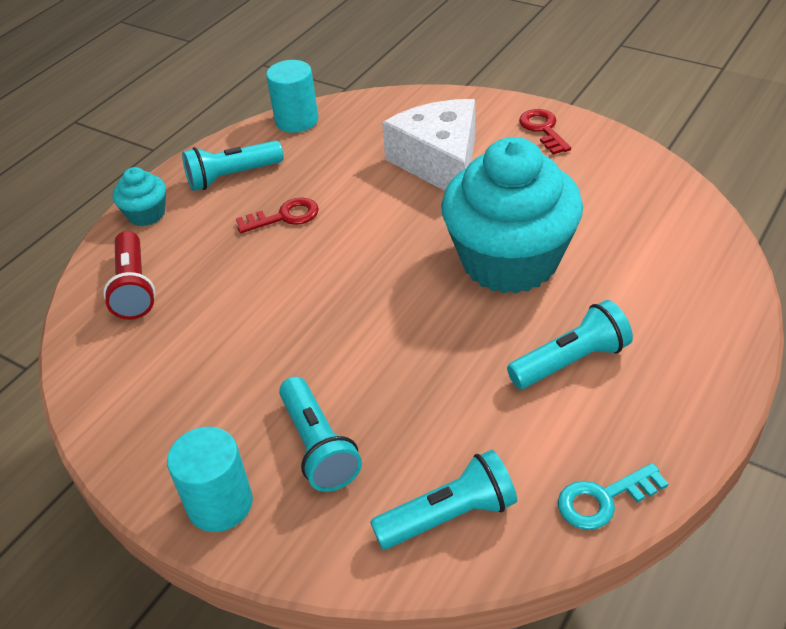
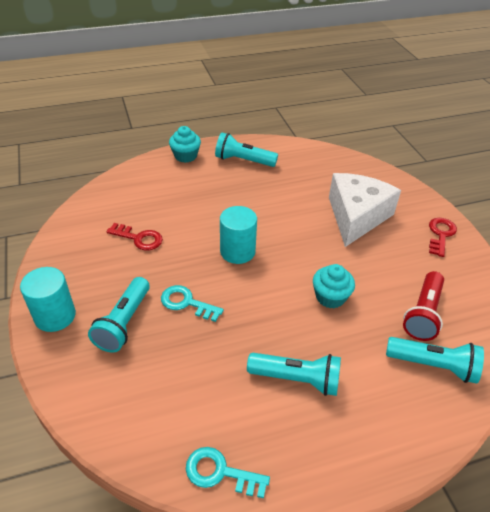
camera: 35 degrees right, 0 degrees up
red flashlight [103,231,156,319] -> red flashlight moved to [403,271,444,341]
red key [236,197,319,233] -> red key moved to [107,223,163,250]
turquoise cylinder [266,60,318,133] -> turquoise cylinder moved to [220,206,257,264]
turquoise flashlight [370,450,517,549] -> turquoise flashlight moved to [386,337,484,384]
turquoise cupcake [441,137,583,294] -> turquoise cupcake [313,264,355,308], size x0.43
none -> turquoise key [161,285,224,322]

